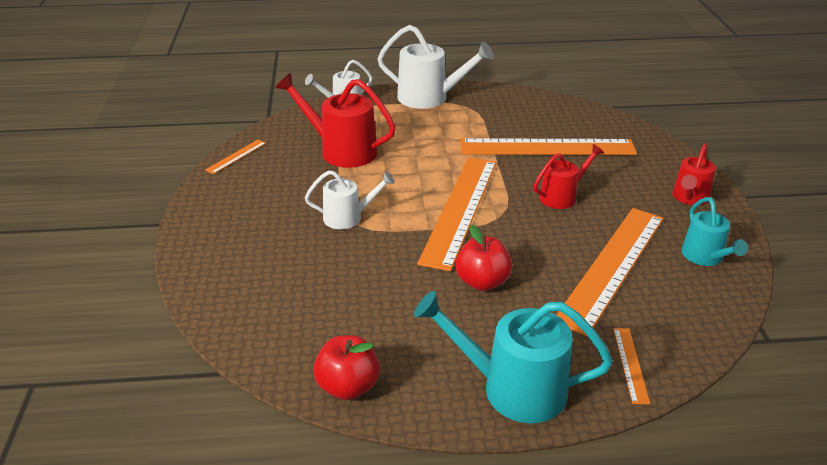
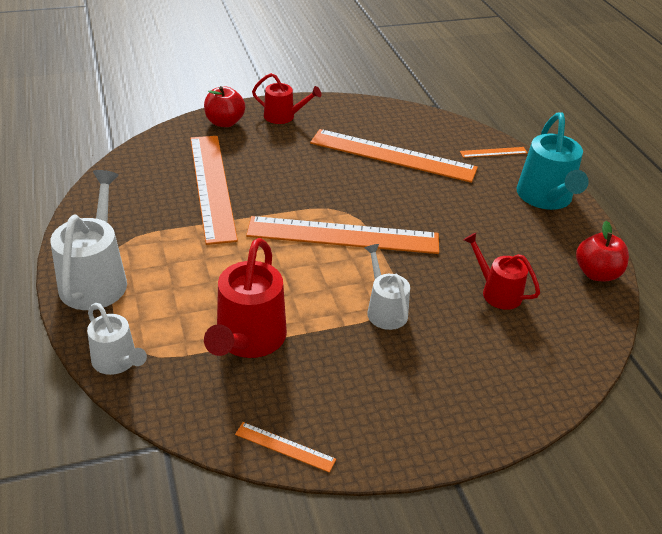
camera: 105 degrees left, 5 degrees up
red apple [455,225,513,291] -> red apple moved to [204,86,245,127]
red watering can [534,144,604,209] -> red watering can moved to [463,233,540,310]
turquoise watering can [681,197,748,266] -> none

